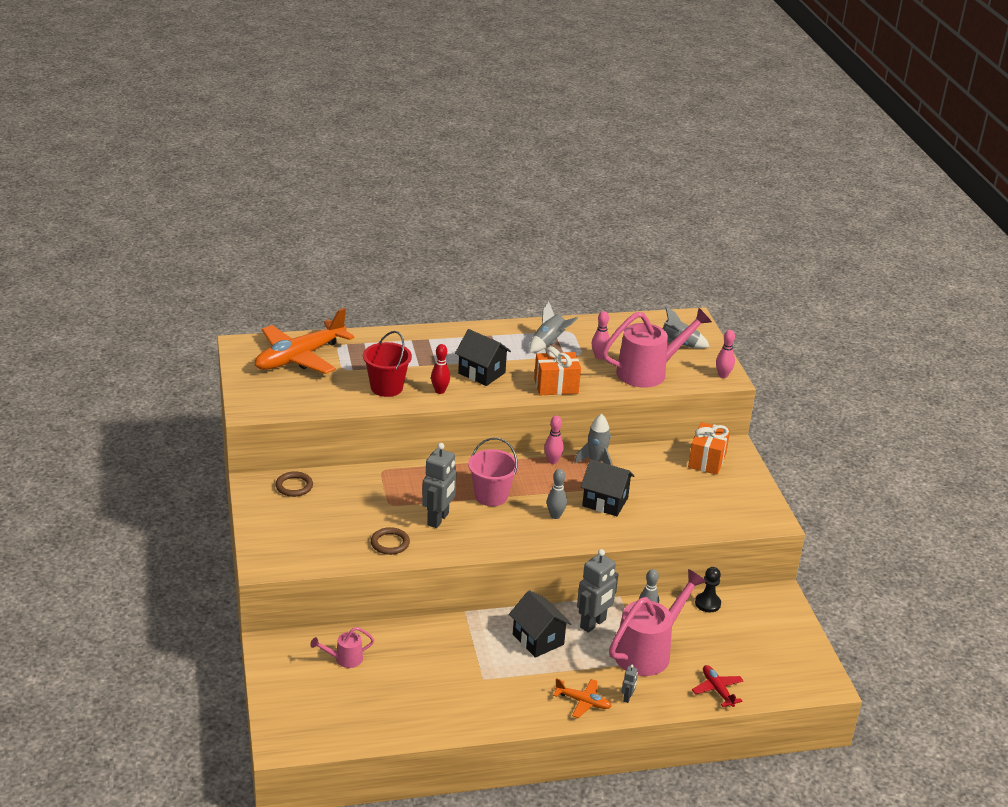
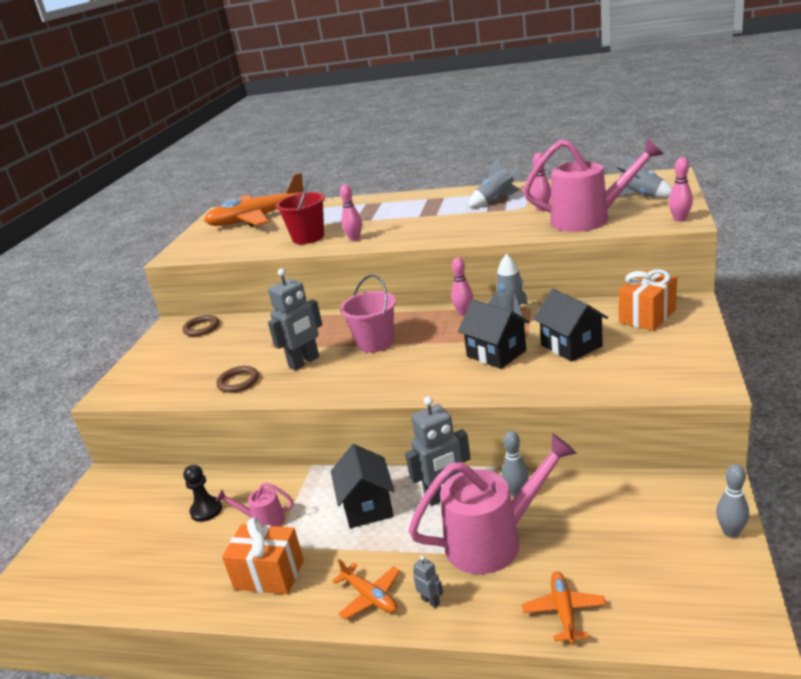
camera: 30 degrees right, 5 degrees down
pink watering can [310,627,374,668] -> pink watering can moved to [216,482,294,527]
red bowling pin [431,344,450,394] -> pink bowling pin [340,184,362,241]
black house [455,329,511,386] -> black house moved to [534,289,608,362]
orange gift [534,346,581,395] -> orange gift moved to [222,517,304,594]
grey bowling pin [547,469,567,519] -> grey bowling pin moved to [716,464,749,538]
grey robot [622,665,638,703] -> grey robot turned 90 degrees counterclockwise [413,556,443,608]
red plane [692,665,744,707] -> orange plane [522,571,606,644]
black pawn [695,567,721,613] -> black pawn moved to [183,465,222,522]

